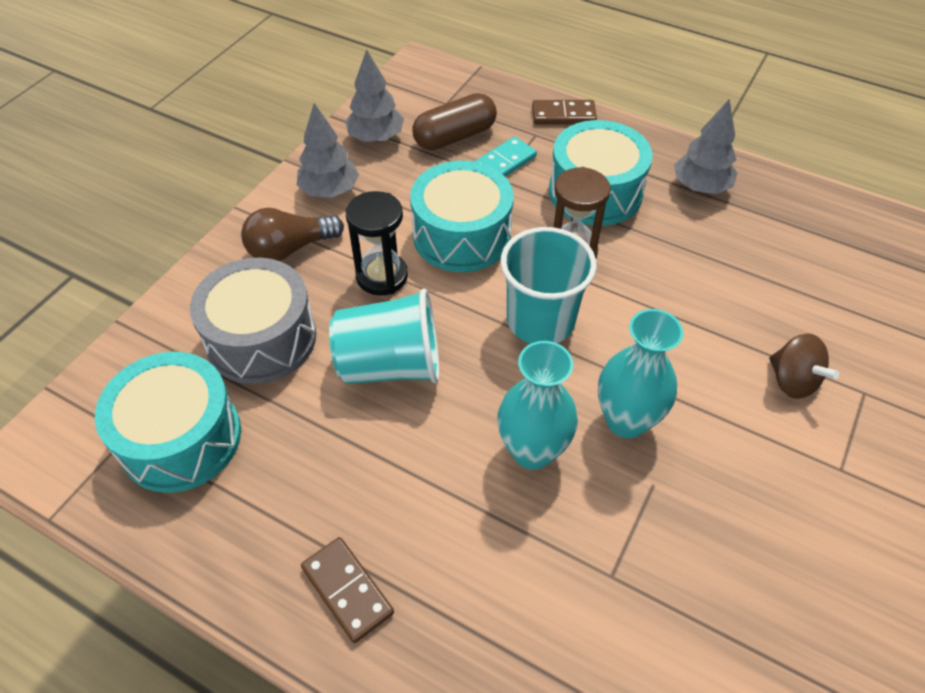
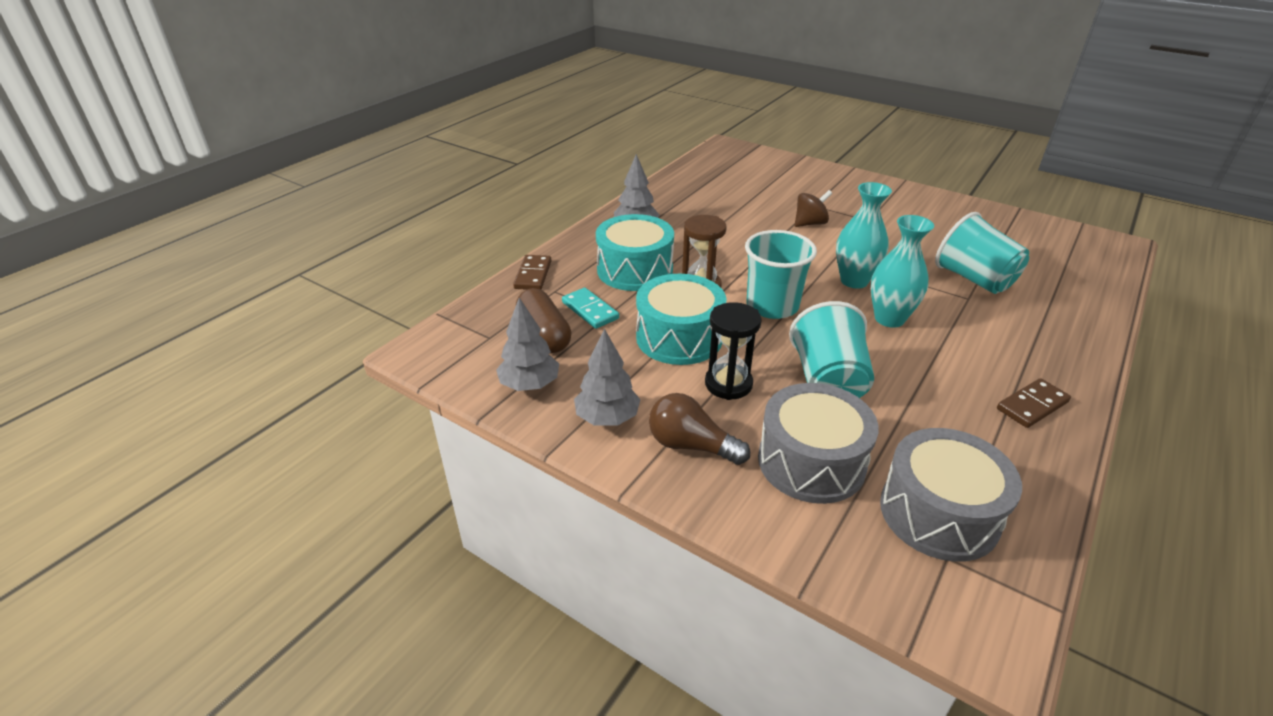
camera: 85 degrees left, 15 degrees down
turquoise drum [95,352,241,493] -> grey drum [880,428,1022,562]
brown light bulb [241,208,344,261] -> brown light bulb turned 135 degrees clockwise [649,393,750,465]
none -> turquoise cup [935,212,1029,294]

